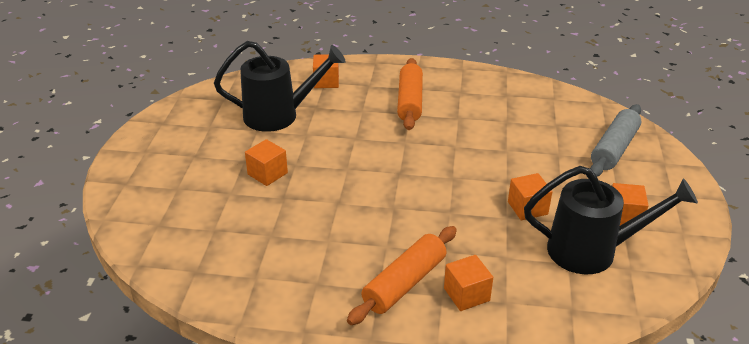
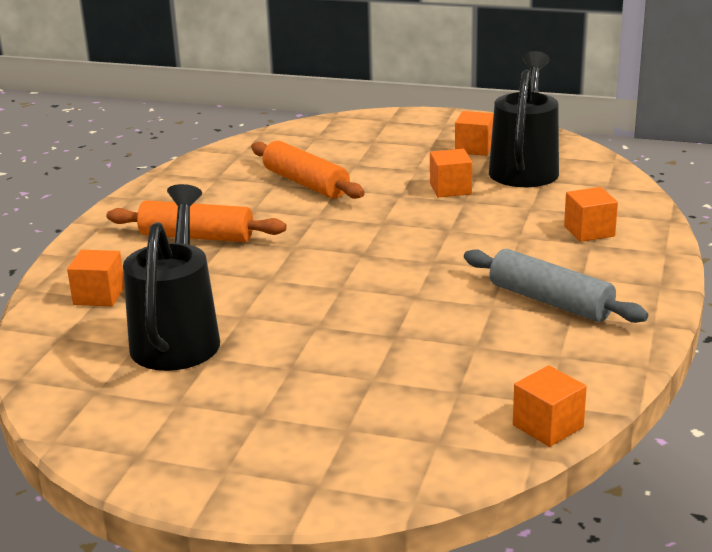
camera: 80 degrees left, 10 degrees down
orange cube [245,139,288,186] -> orange cube moved to [513,365,587,447]
orange rolling pin [347,226,457,325] -> orange rolling pin moved to [251,141,365,199]
grey rolling pin [590,104,642,176] -> grey rolling pin moved to [464,249,648,323]

